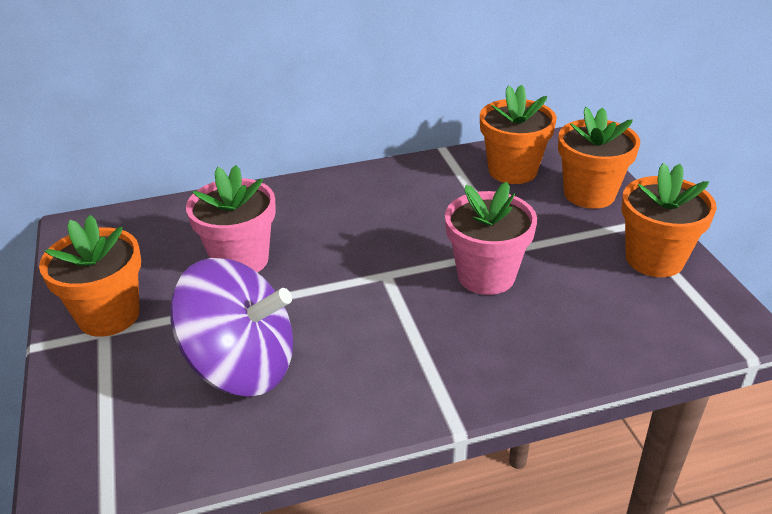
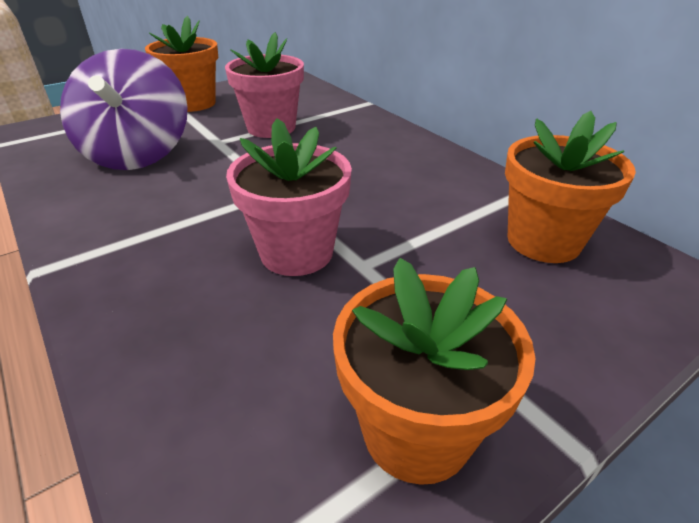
camera: 70 degrees right, 0 degrees up
orange flower pot [558,107,640,209] -> none

